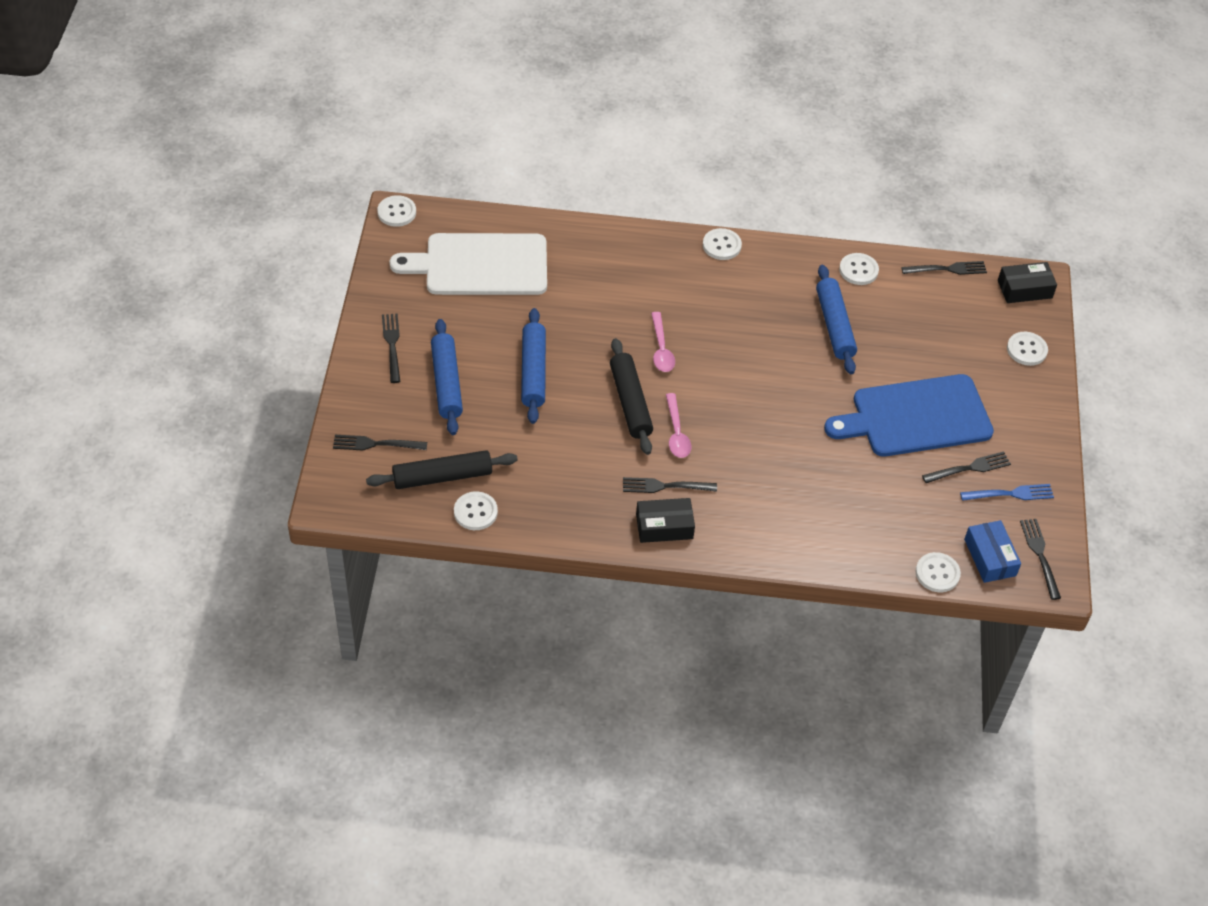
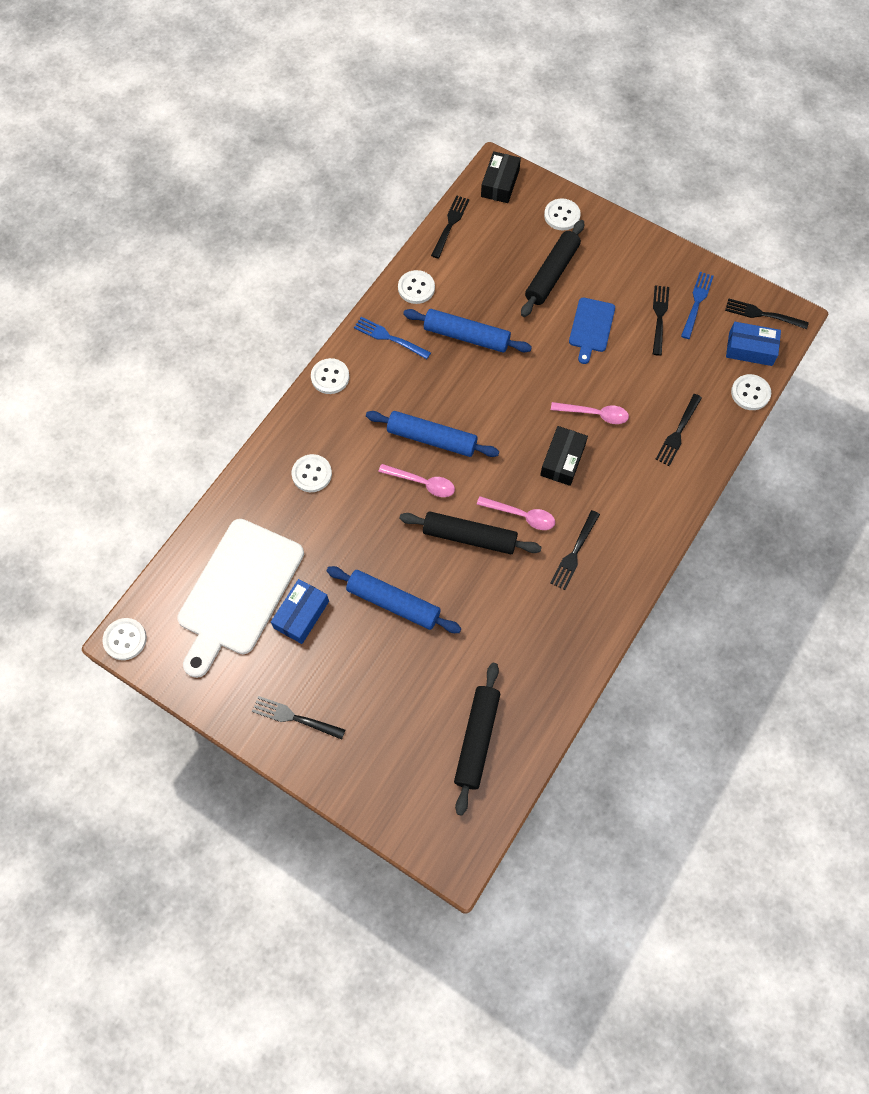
camera: 60 degrees left, 15 degrees up
black fork [333,435,427,450] -> black fork moved to [655,394,702,466]
blue rolling pin [431,319,463,435] -> blue rolling pin moved to [366,411,499,457]
white button [454,491,498,530] -> white button moved to [292,454,332,492]
black box [636,498,695,543] -> black box moved to [540,426,588,486]
blue cutting board [824,374,994,457] -> blue cutting board [569,298,615,364], size x0.50
none -> blue box [271,579,329,644]
none -> blue fork [354,317,431,359]
none -> black rolling pin [521,220,584,317]
none -> pink spoon [551,402,629,424]

